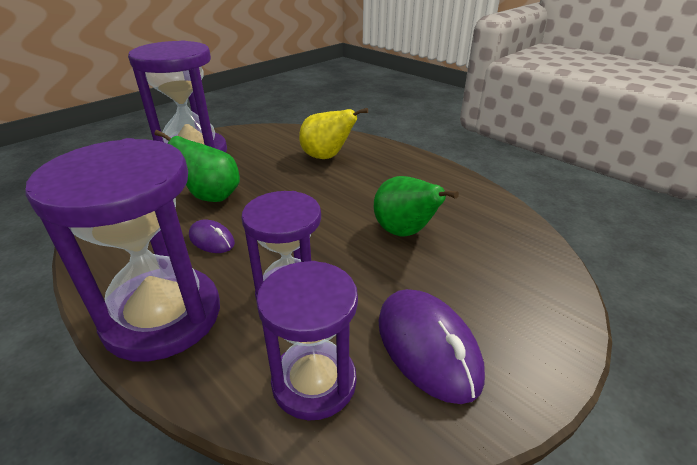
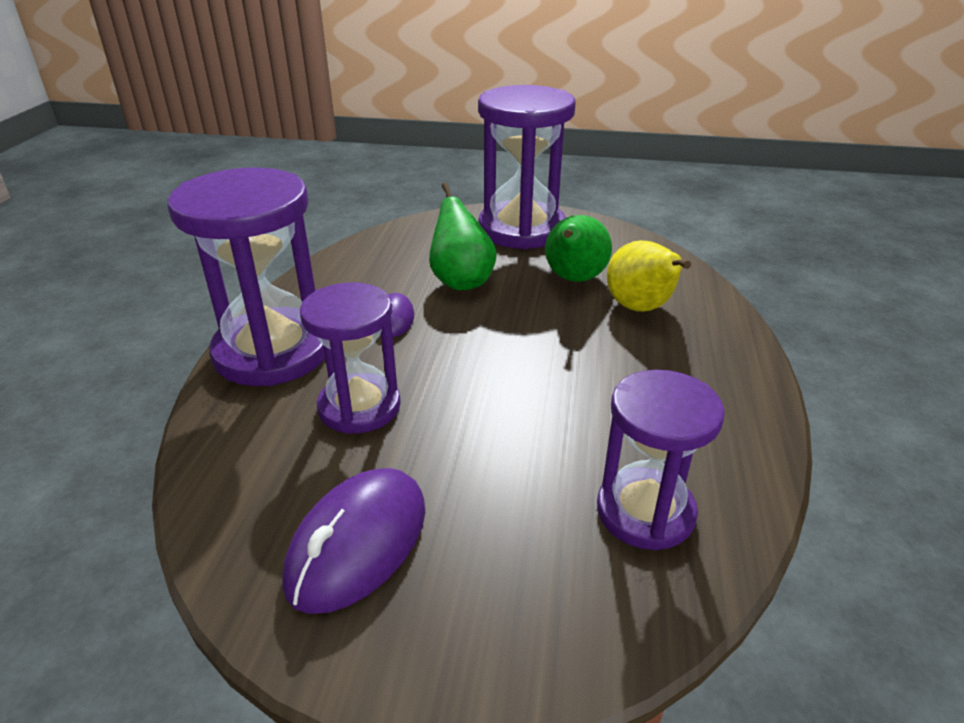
camera: 55 degrees right, 0 degrees up
purple hourglass [256,261,358,421] -> purple hourglass moved to [597,370,725,550]
green pear [374,176,459,237] -> green pear moved to [545,215,612,282]

